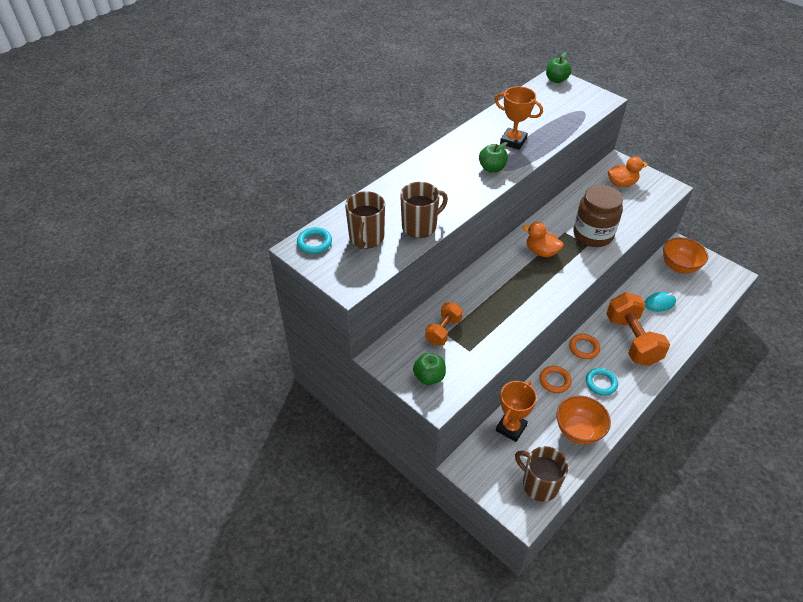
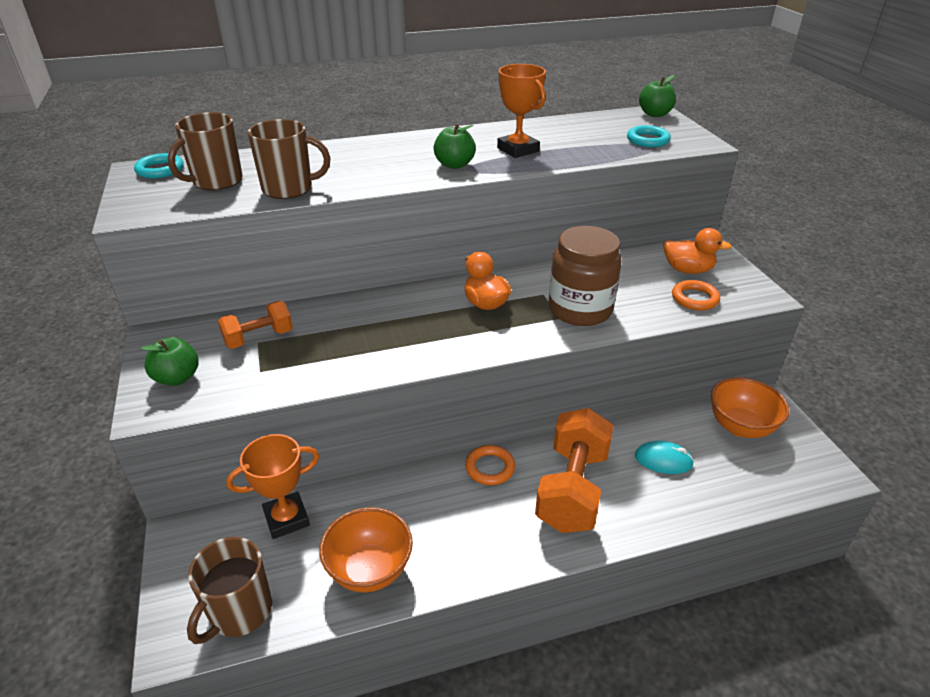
camera: 30 degrees right, 10 degrees down
brown mug [515,446,568,502] -> brown mug turned 135 degrees counterclockwise [187,537,272,644]
orange ring [539,366,572,393] -> orange ring moved to [672,280,720,311]
turquoise ring [586,368,618,396] -> turquoise ring moved to [627,125,671,147]

